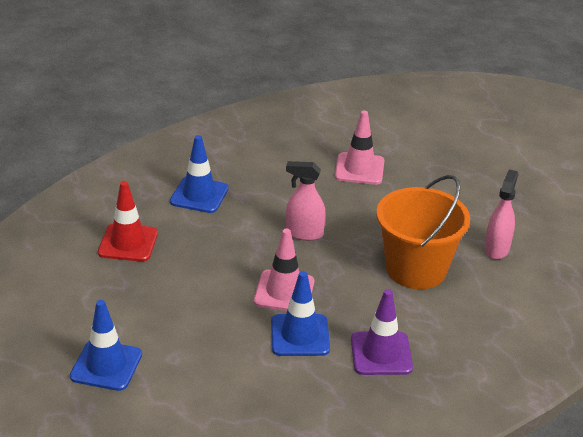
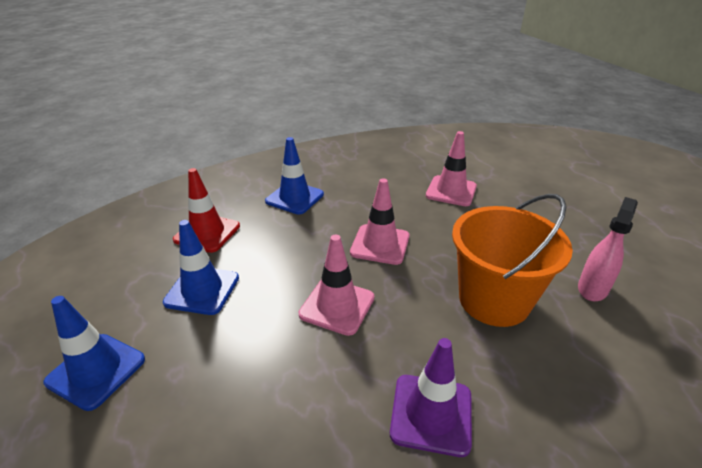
camera: 15 degrees right, 0 degrees up
blue traffic cone [271,271,330,356] -> blue traffic cone moved to [163,220,239,315]
pink spray bottle [286,161,326,241] -> pink traffic cone [350,178,410,265]

